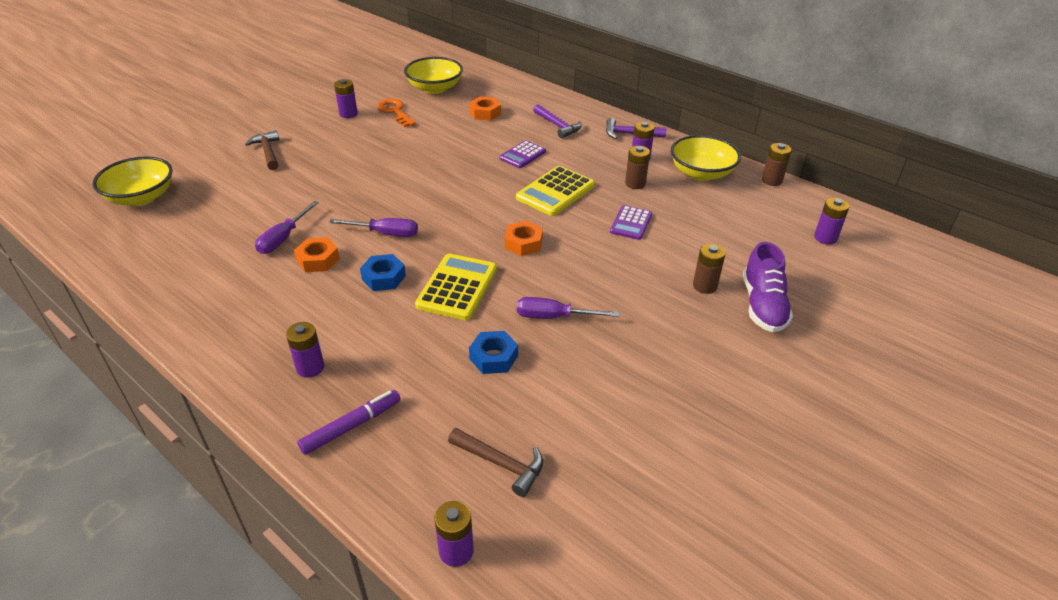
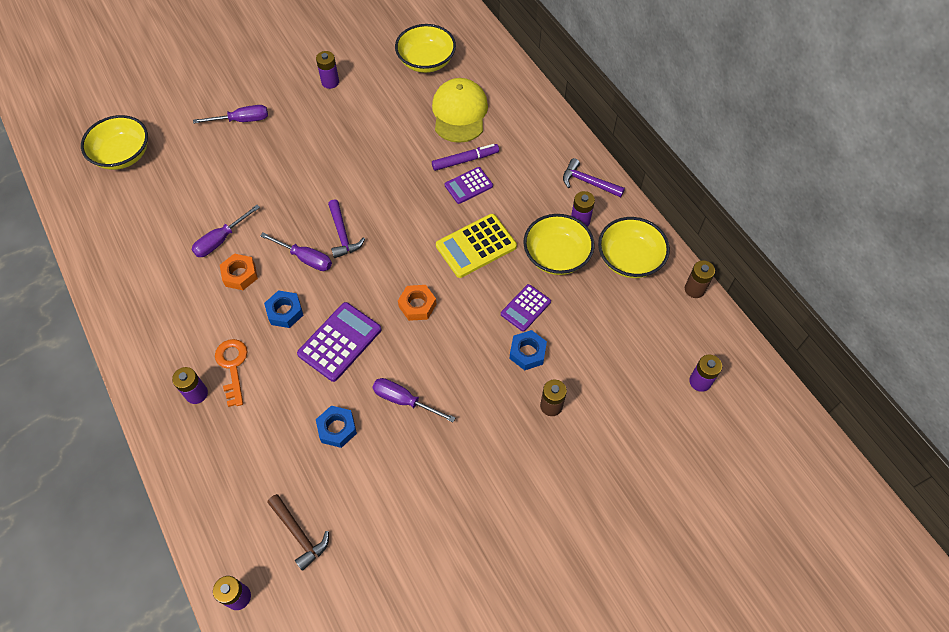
camera: 20 degrees right, 20 degrees up
brown hammer [245,130,279,170] -> purple screwdriver [193,105,268,124]
purple marker [297,390,401,455] -> purple marker moved to [432,144,499,171]
orange key [377,99,416,127] -> orange key moved to [215,339,247,407]
yellow calculator [415,254,497,320] -> purple calculator [297,302,381,382]
orange nut [469,97,501,121] -> yellow cap [432,78,488,143]
purple hammer [533,104,582,138] -> purple hammer moved to [328,199,365,258]
brown battery [625,146,650,189] -> yellow bowl [523,214,594,275]
purple shoe [743,242,793,332] -> none
none -> blue nut [509,330,547,370]

